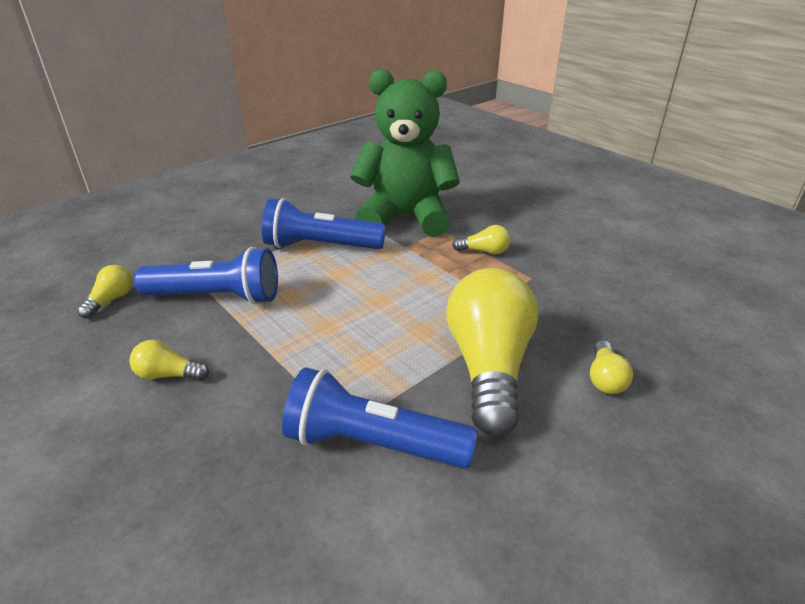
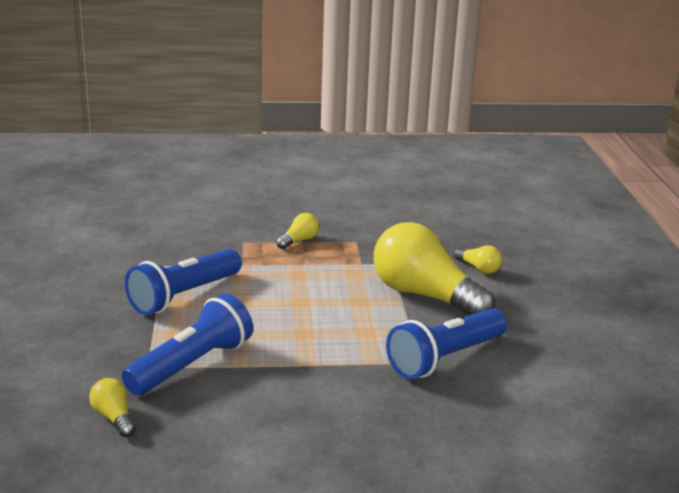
camera: 55 degrees left, 10 degrees down
yellow light bulb [129,340,209,381] -> none
green teddy bear [350,69,460,237] -> none

